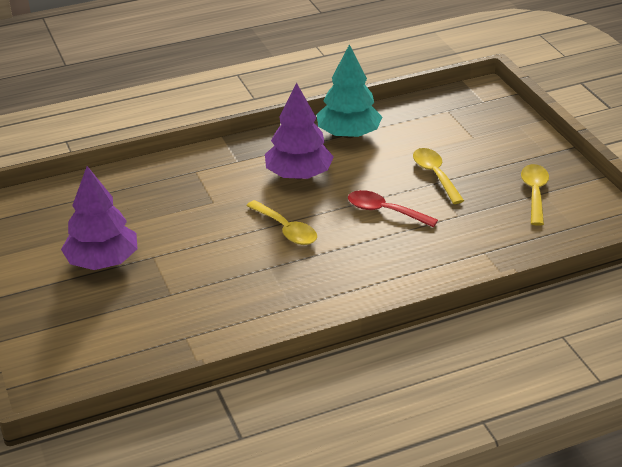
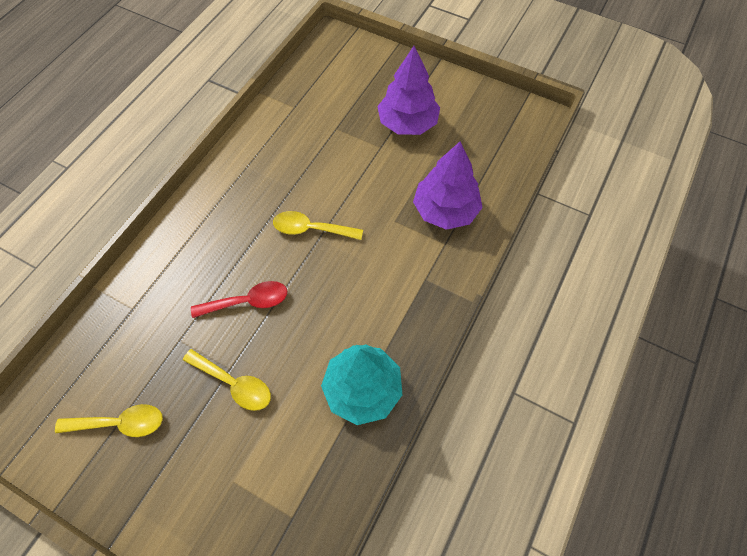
camera: 140 degrees right, 25 degrees up
purple tree [265,83,334,179] -> purple tree moved to [413,142,483,230]
yellow spoon [521,164,549,226] -> yellow spoon turned 60 degrees counterclockwise [55,404,163,437]

